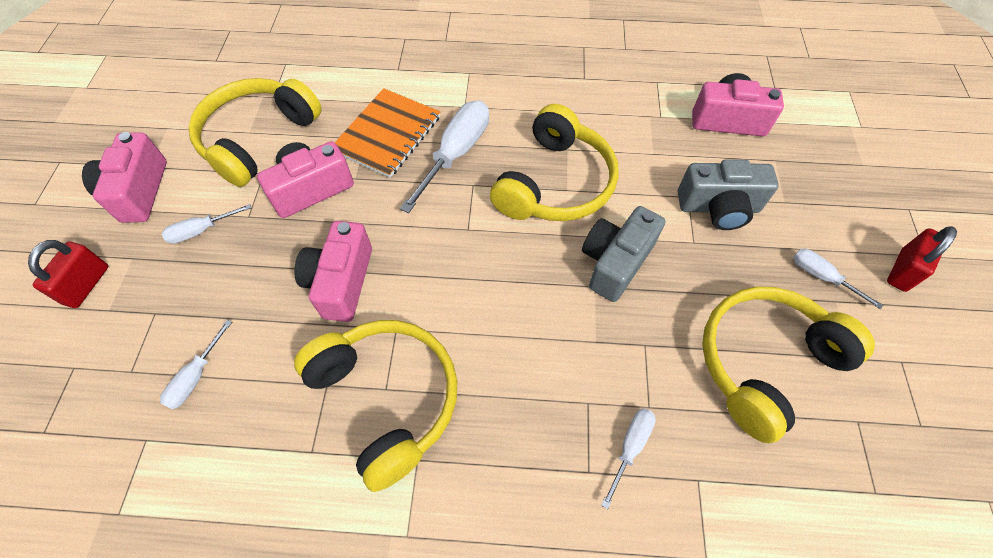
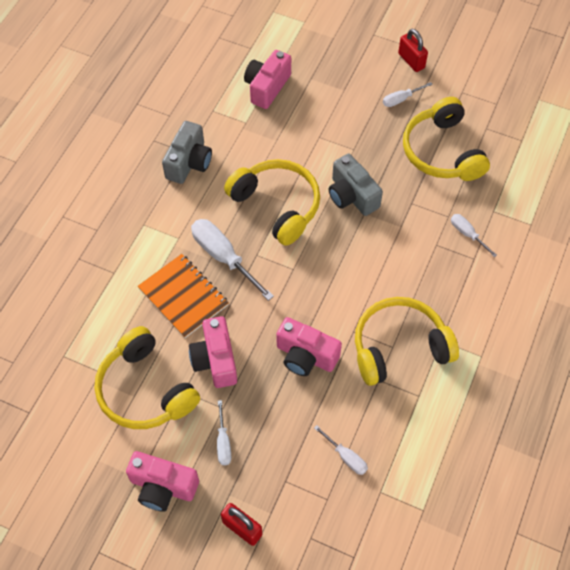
camera: 70 degrees left, 0 degrees up
grey camera [678,159,779,230] -> grey camera moved to [162,121,212,184]

